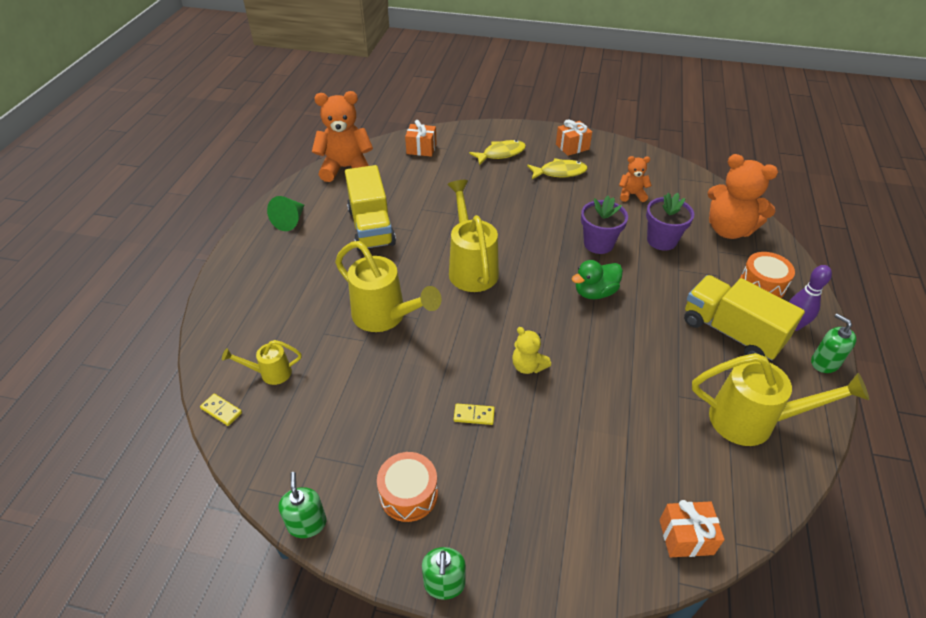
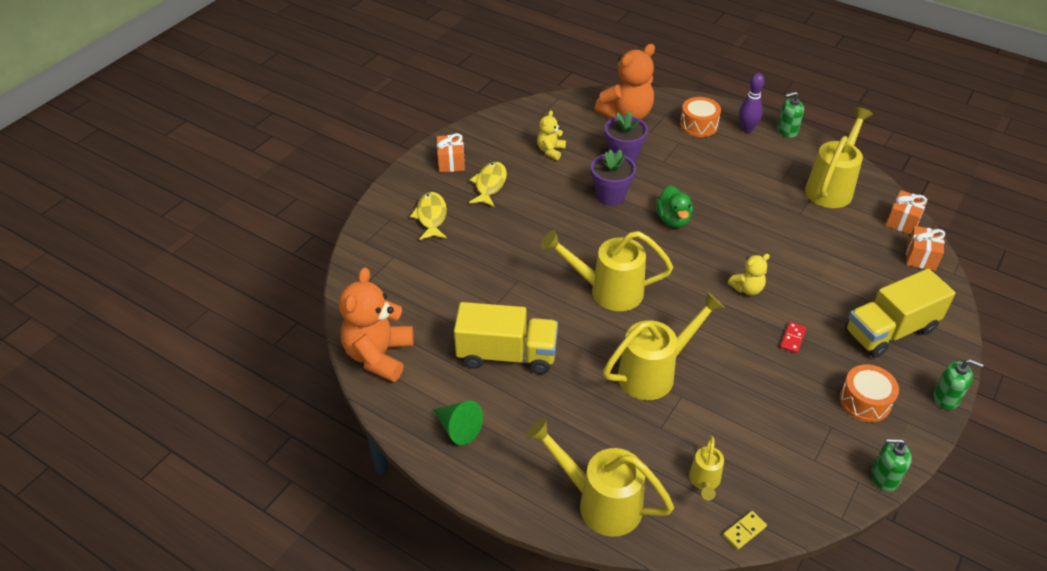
camera: 70 degrees left, 0 degrees up
orange gift [405,120,437,157] -> orange gift moved to [886,190,928,234]
yellow domino [454,403,495,425] -> red domino [780,322,806,353]
orange teddy bear [619,156,652,202] -> yellow teddy bear [537,110,566,160]
yellow truck [684,275,805,360] -> yellow truck moved to [845,268,956,358]
none -> yellow watering can [526,418,674,537]

